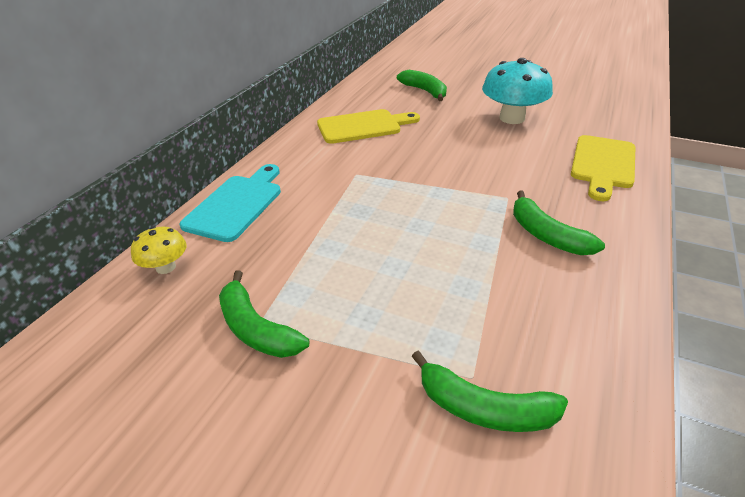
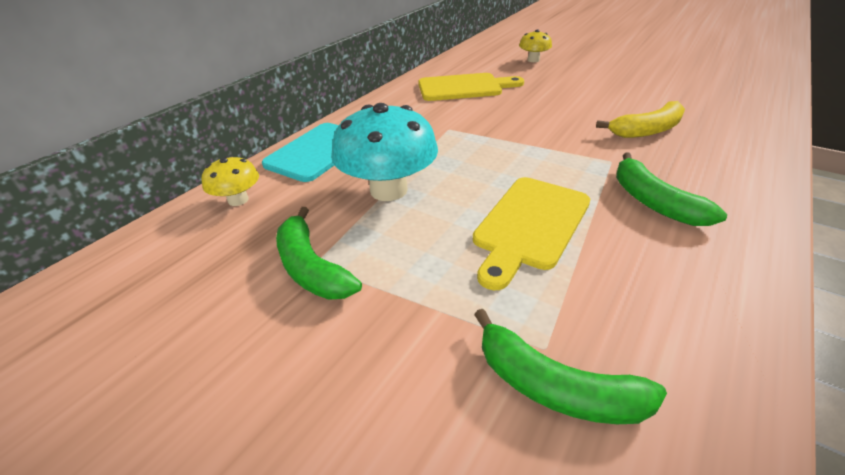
camera: 10 degrees right, 0 degrees up
green banana [397,70,447,101] -> yellow mushroom [519,30,552,62]
turquoise mushroom [482,58,553,124] -> turquoise mushroom moved to [331,103,438,201]
yellow cutting board [571,135,635,201] -> yellow cutting board moved to [473,177,590,290]
none -> yellow banana [596,101,685,138]

